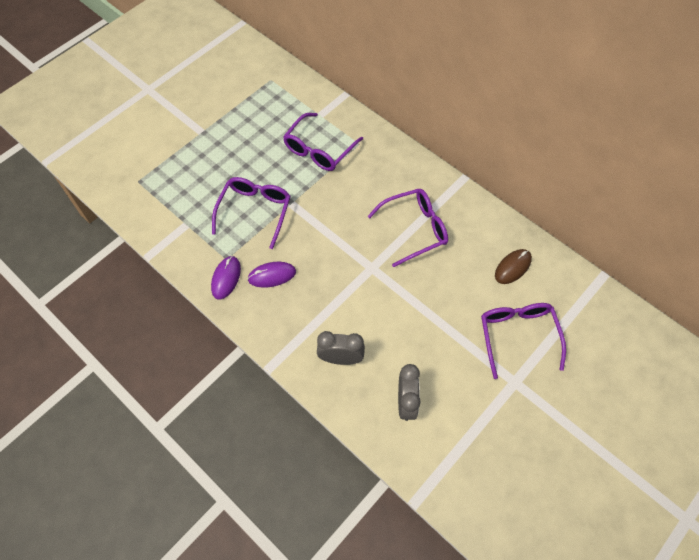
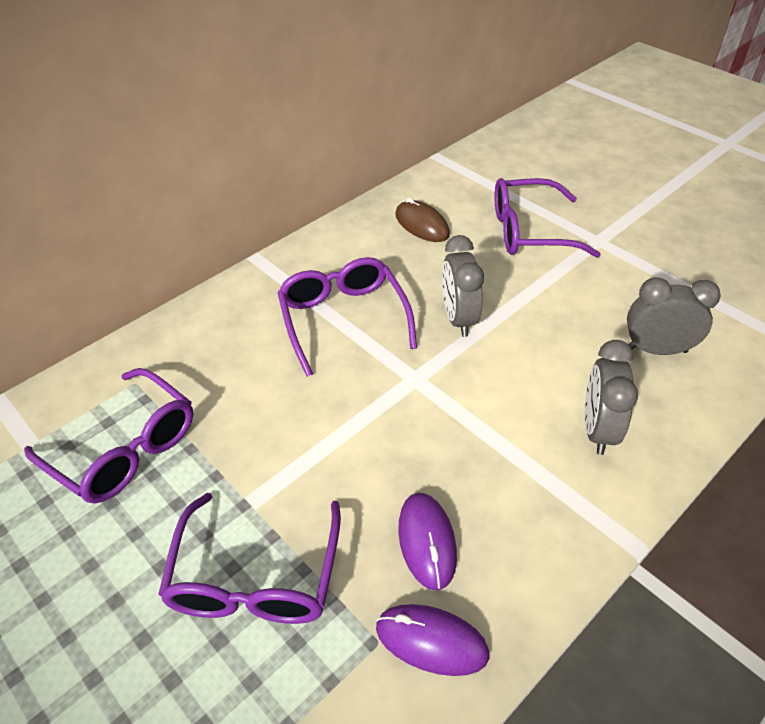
camera: 85 degrees left, 15 degrees down
purple glasses [212,177,291,249] -> purple glasses turned 105 degrees counterclockwise [158,493,341,624]
none -> grey clock [442,235,484,337]

